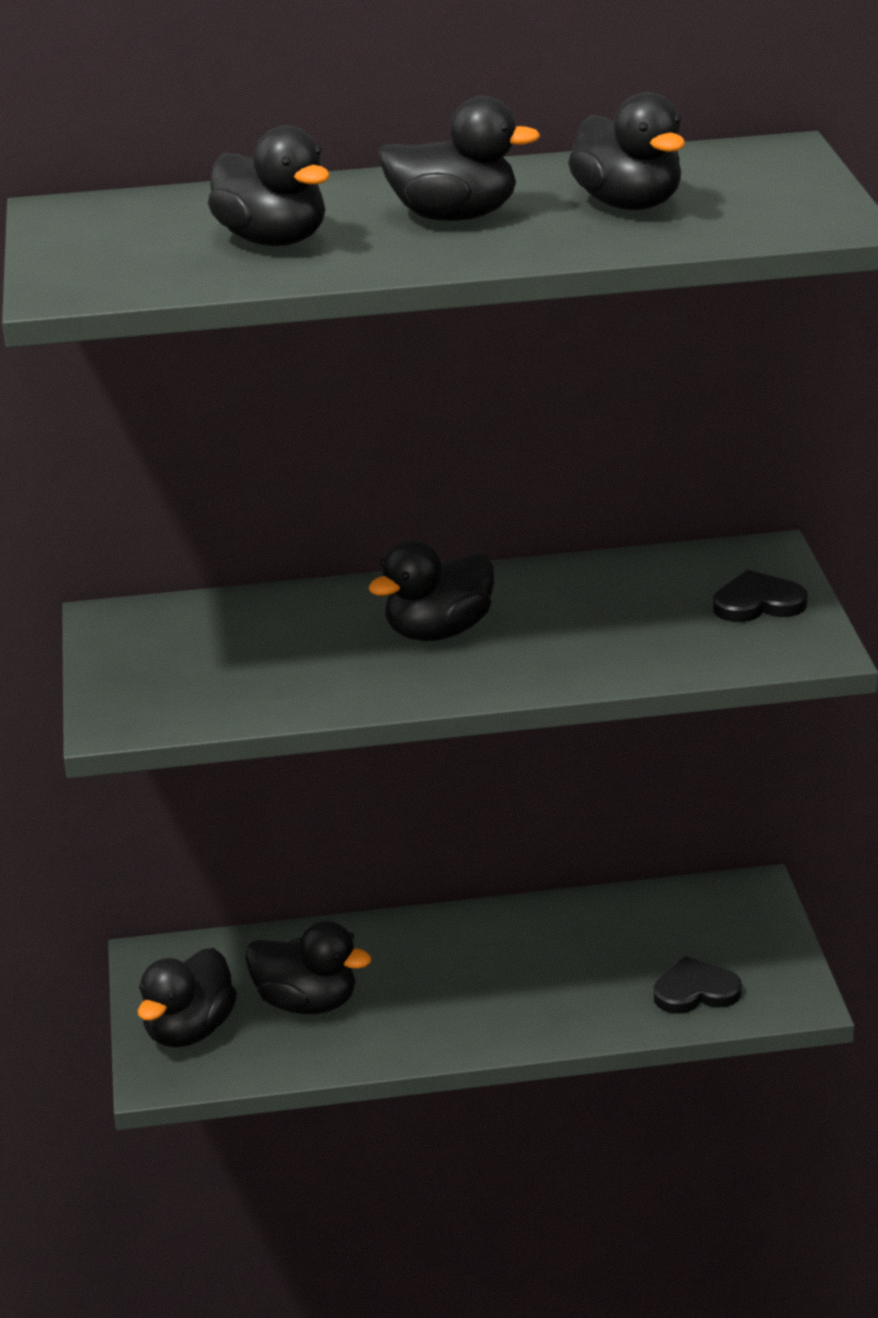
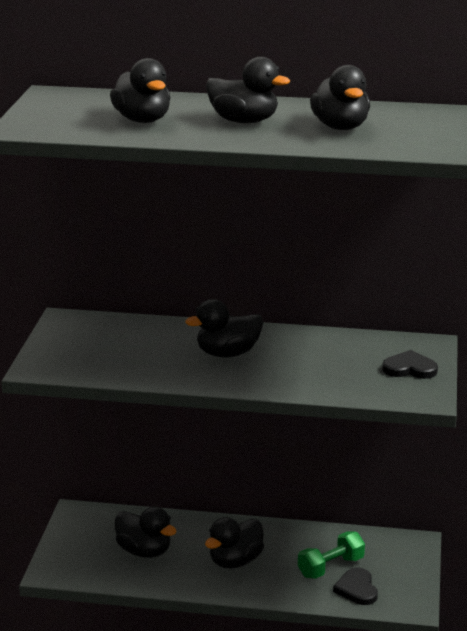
camera: 15 degrees right, 5 degrees down
black duck [137,948,237,1048] -> black duck moved to [205,517,264,569]
black heart [654,956,742,1014] -> black heart turned 105 degrees counterclockwise [333,568,378,605]
none -> green dumbbell [298,532,365,579]

